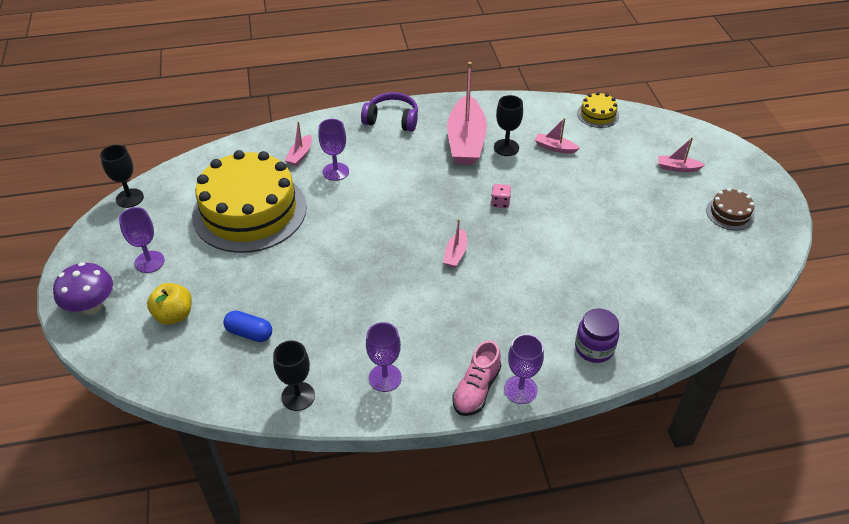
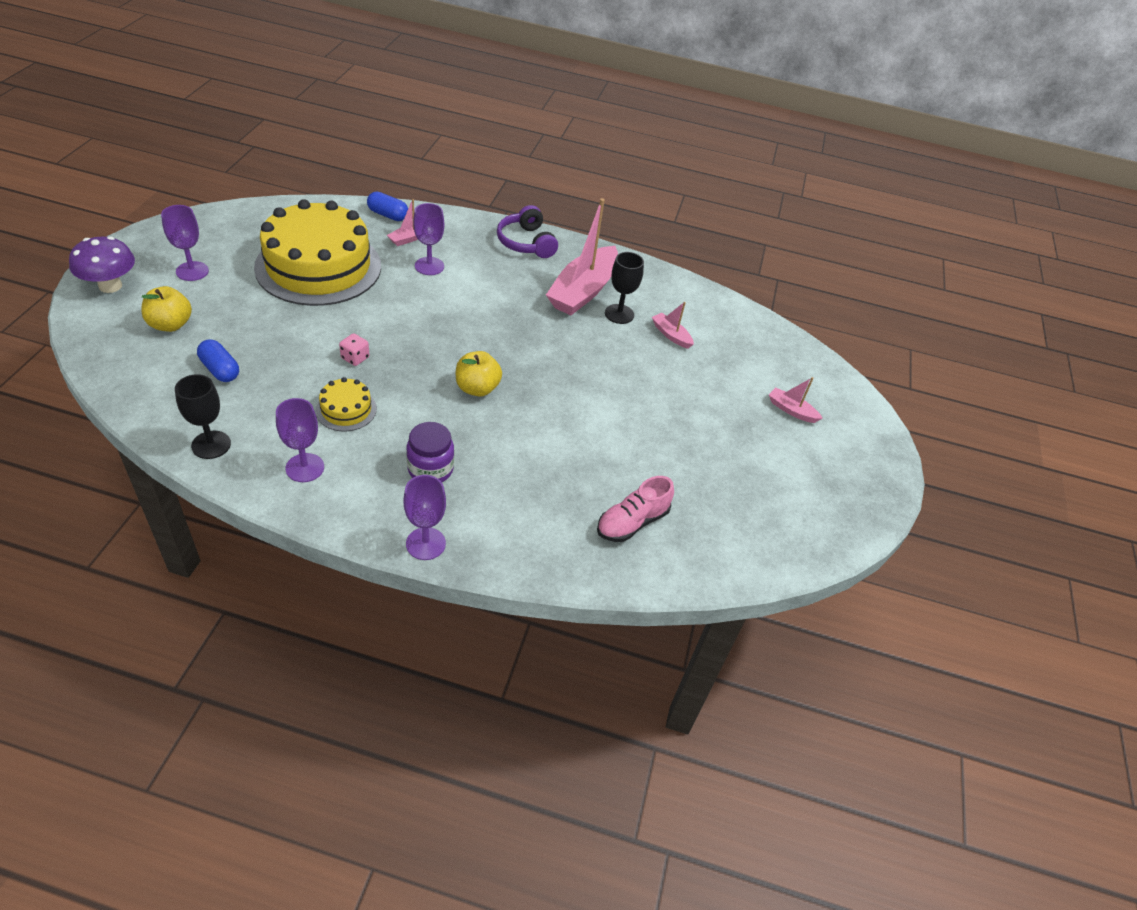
camera: 20 degrees right, 0 degrees up
black goblet [100,145,144,208] -> none
purple headphones [361,92,418,132] -> purple headphones turned 150 degrees counterclockwise [497,205,558,258]
pink boat [443,219,467,268] -> yellow apple [456,351,502,397]
pink shoe [452,340,501,416] -> pink shoe moved to [597,476,674,542]
pink dice [491,184,511,208] -> pink dice moved to [339,333,369,366]
purple jar [575,309,620,363] -> purple jar moved to [406,422,454,482]
yellow cake [577,92,619,128] -> yellow cake moved to [315,377,377,431]
brown cake [706,188,755,230] -> none
none -> blue capsule [367,192,408,221]

